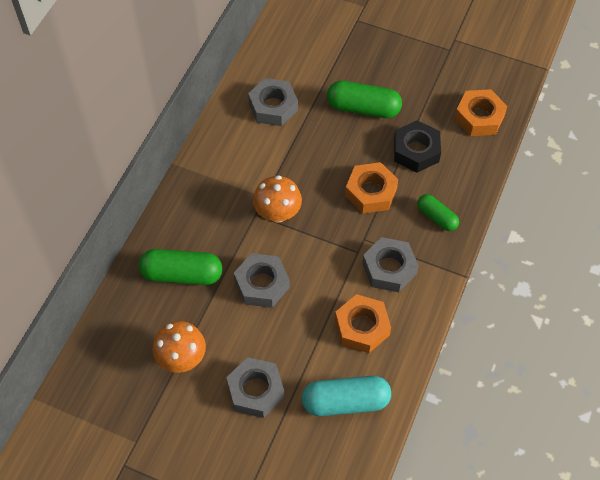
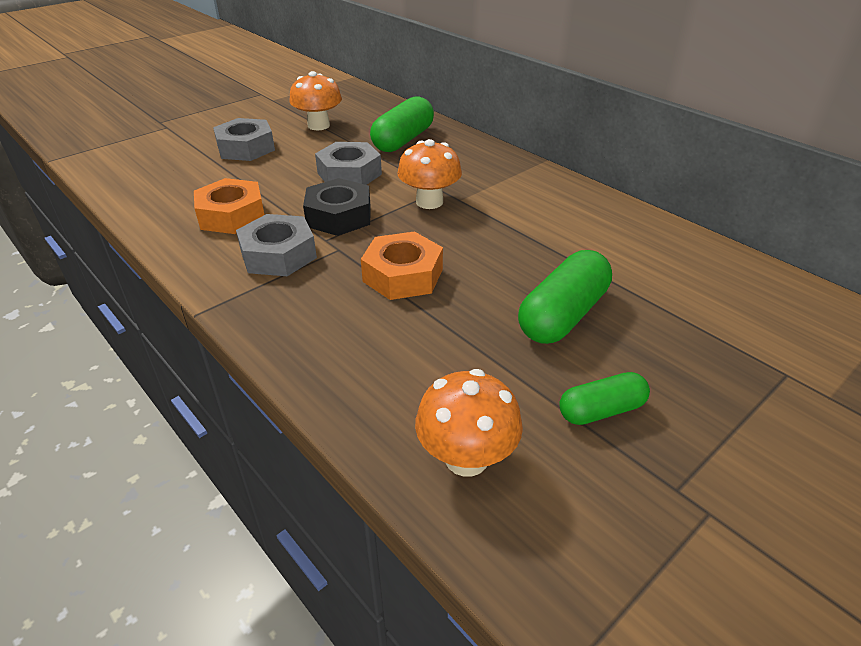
camera: 115 degrees right, 20 degrees down
grey nut [248,78,298,126] -> none
turquoise capsule [302,376,391,416] -> none
black nut [394,120,441,173] -> black nut moved to [303,178,371,236]
green capsule [417,194,459,231] -> green capsule moved to [559,372,650,425]
orange nut [455,89,507,136] -> orange mushroom [415,369,523,477]

